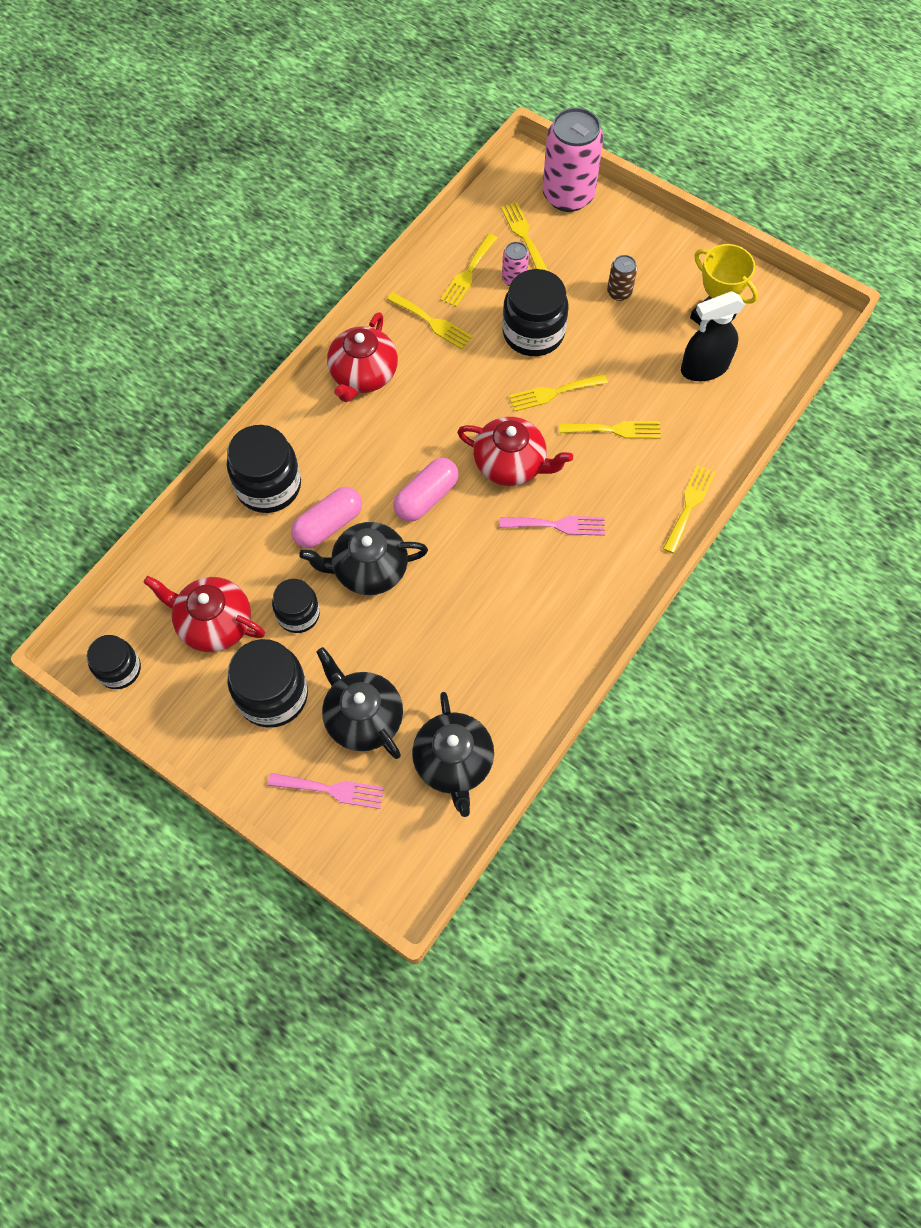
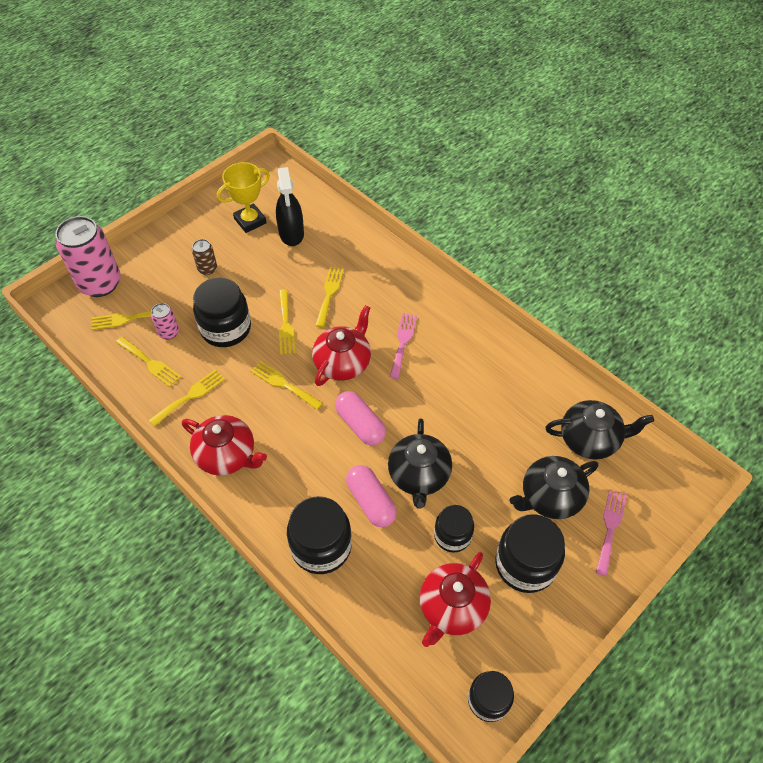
camera: 80 degrees left, 10 degrees down
yellow fork [663,465,715,554] -> yellow fork moved to [251,361,323,410]

